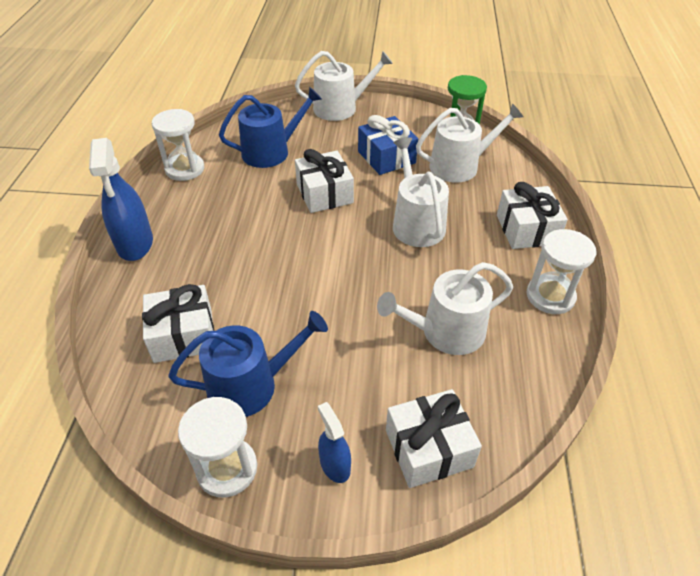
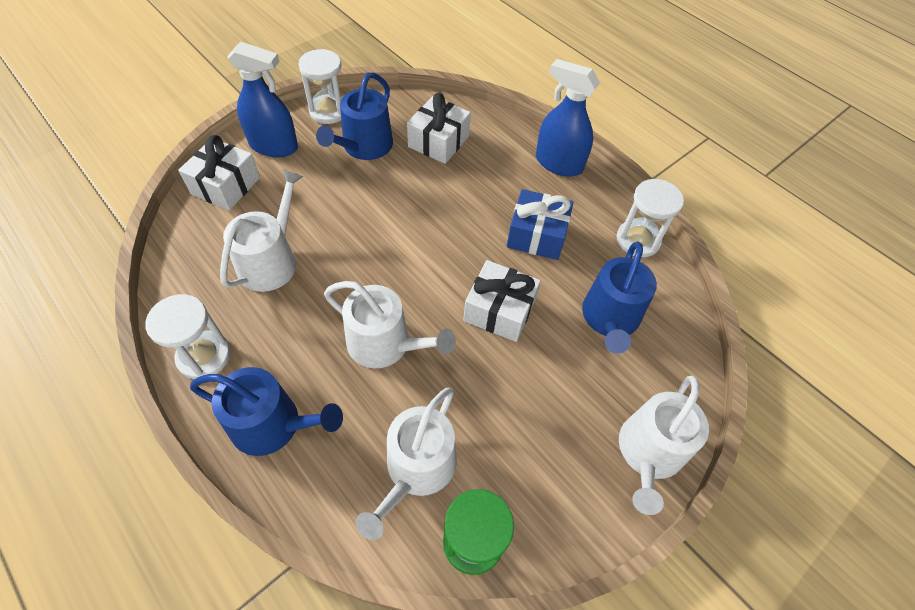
camera: 130 degrees right, 10 degrees up
blue spray bottle [318,402,351,483] -> blue spray bottle [227,42,298,157], size x1.81
blue gift [358,115,418,175] -> blue gift moved to [507,189,574,260]
white gift [497,182,568,249] -> blue watering can [190,367,343,456]

